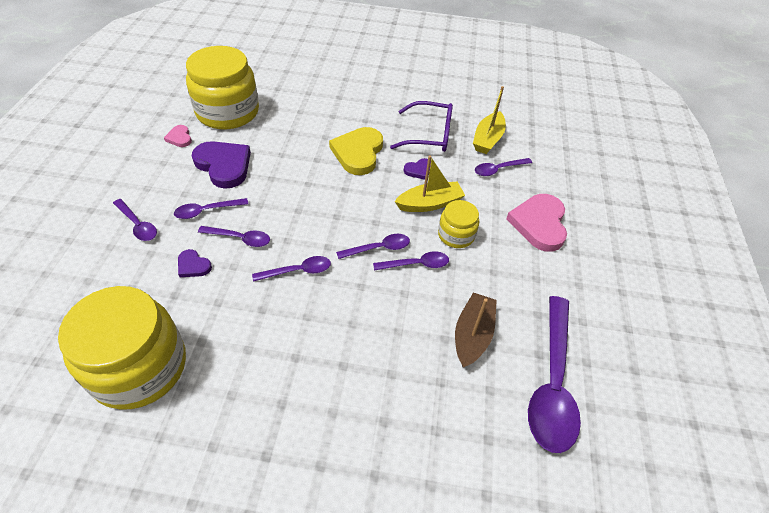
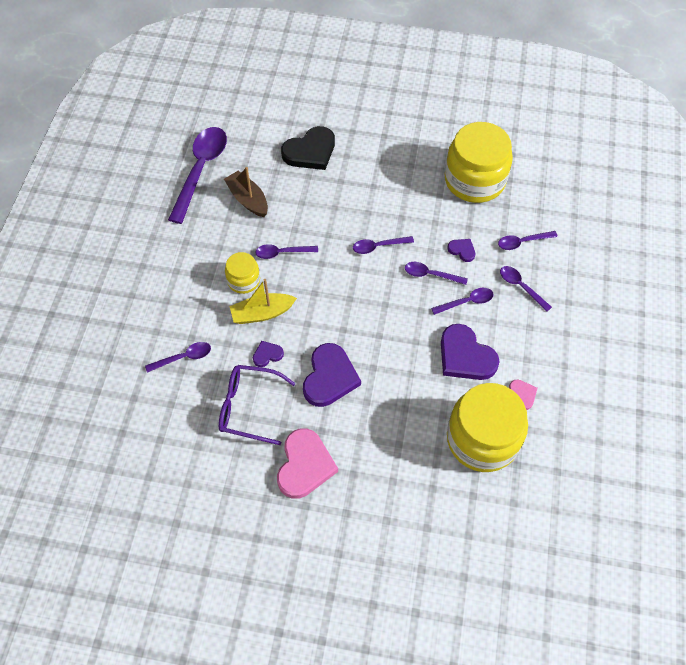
camera: 175 degrees left, 10 degrees up
yellow heart [329,127,383,175] -> purple heart [303,343,361,407]
purple spoon [336,234,410,259] -> purple spoon moved to [498,231,558,250]
brown boat [455,293,497,367] -> brown boat turned 120 degrees clockwise [224,167,268,217]
yellow boat [473,86,506,154] -> none
pink heart [506,194,567,252] -> pink heart moved to [277,428,338,499]
none -> black heart [281,126,335,170]

